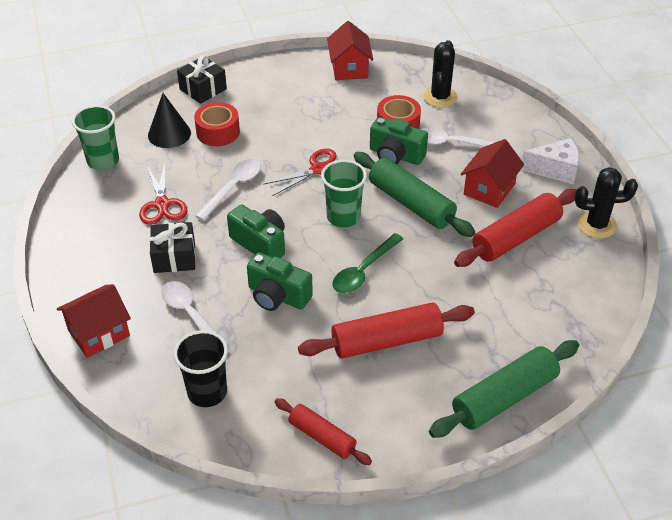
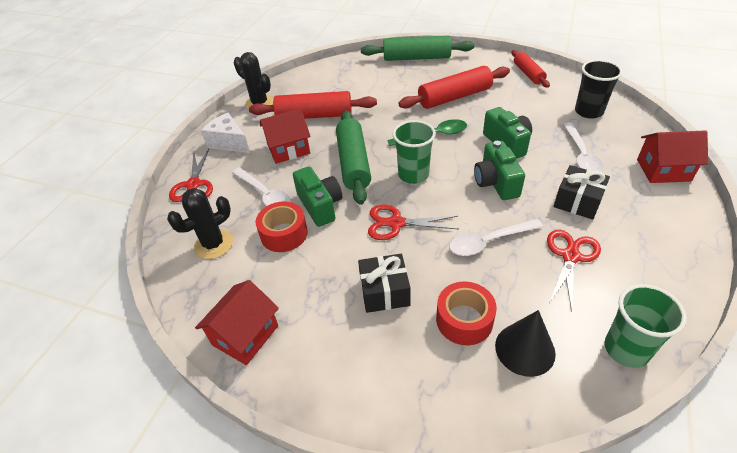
camera: 140 degrees left, 0 degrees up
black gift [177,55,227,104] -> black gift moved to [358,254,411,313]
red rolling pin [298,302,475,358] -> red rolling pin turned 45 degrees counterclockwise [398,66,510,109]
none -> red scissors [169,149,213,202]

